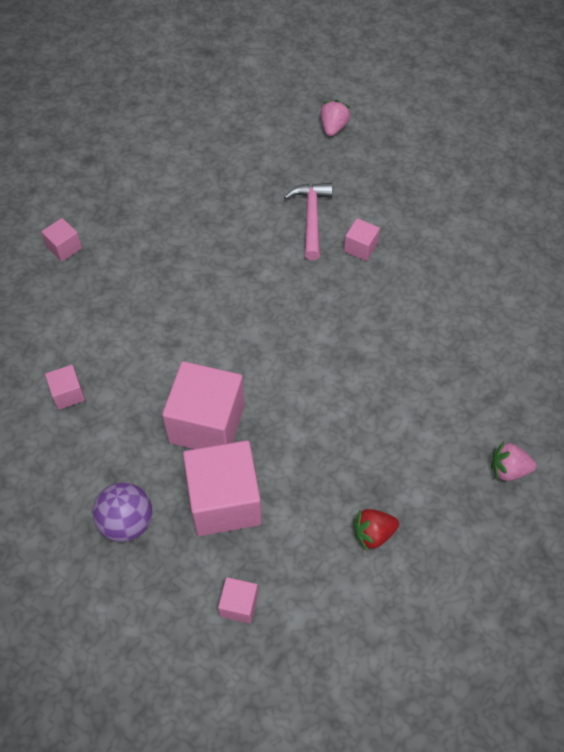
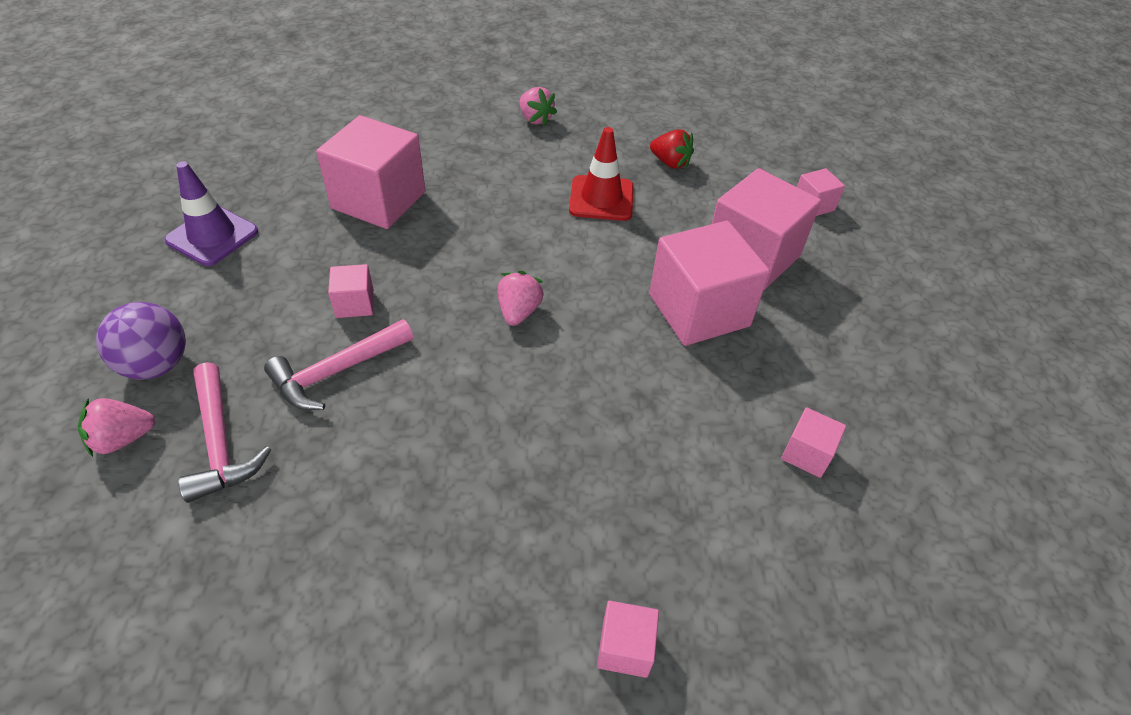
camera: 130 degrees left, 10 degrees down
purple ball [93,482,152,542] -> purple ball moved to [96,302,186,380]
none -> purple traffic cone [165,161,258,266]
none -> pink hammer [178,362,272,503]
none -> pink cube [316,115,425,229]
none -> pink strawberry [497,271,544,326]
none -> red traffic cone [569,127,633,221]

